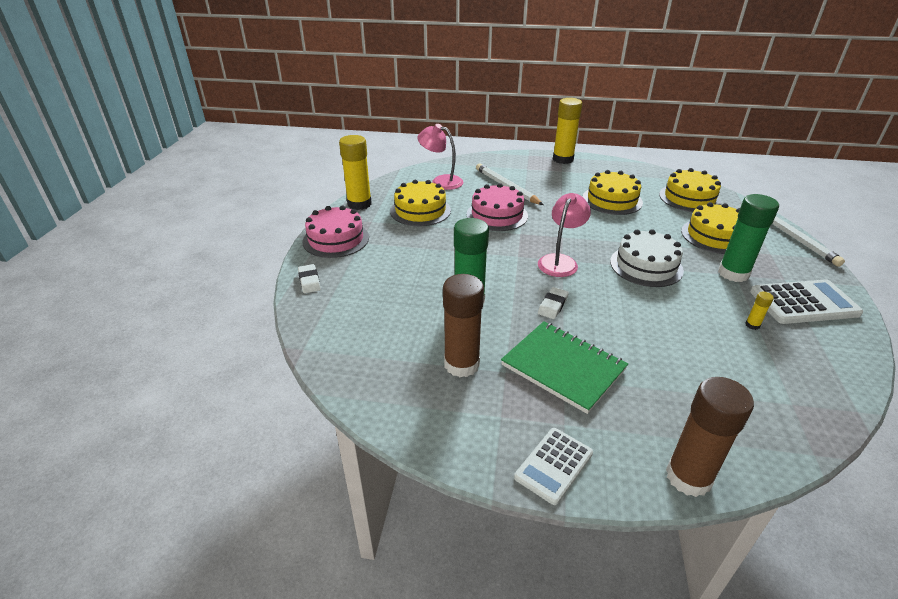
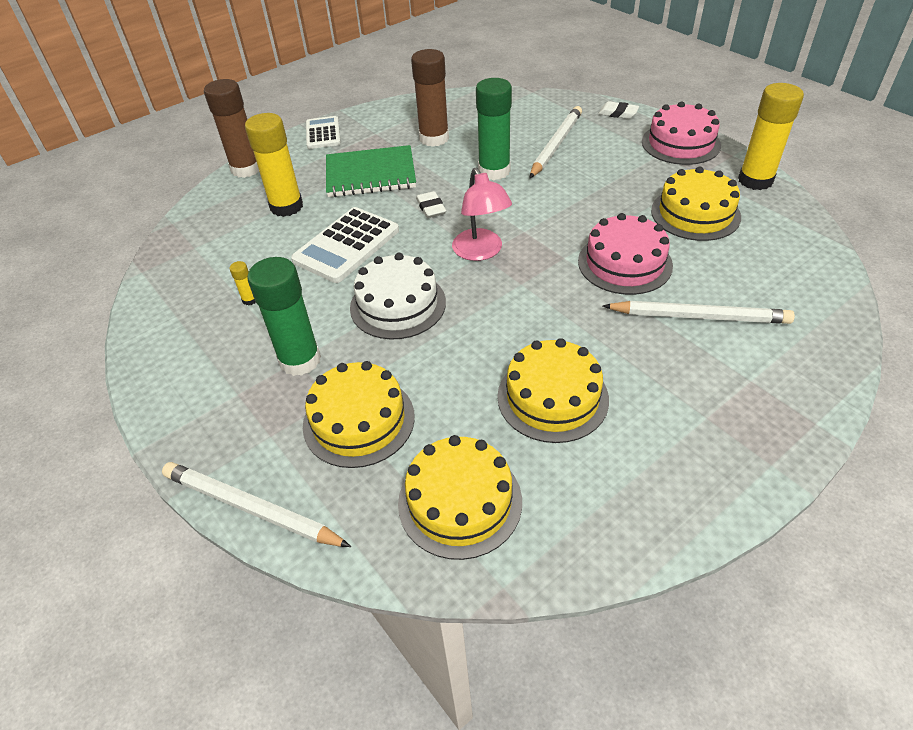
camera: 135 degrees right, 10 degrees up
pink lamp [418,124,463,190] -> none
yellow glue stick [553,98,582,164] -> yellow glue stick moved to [245,113,303,217]
white calculator [750,279,863,324] -> white calculator moved to [291,207,399,283]
none -> white pencil [530,106,582,178]

